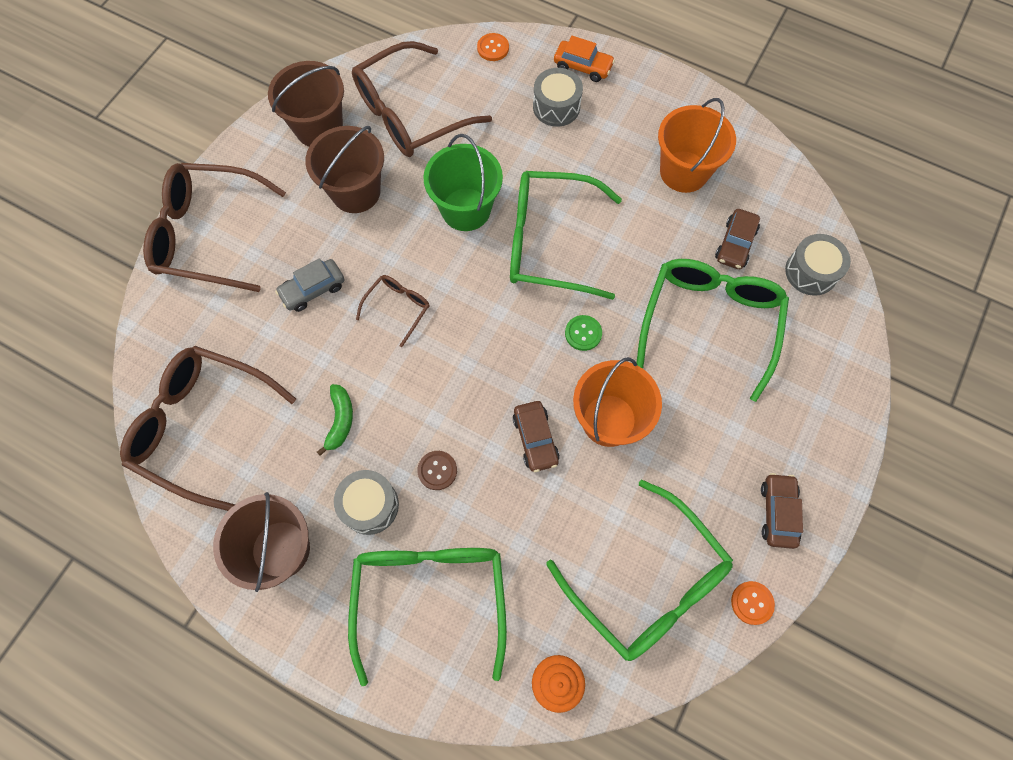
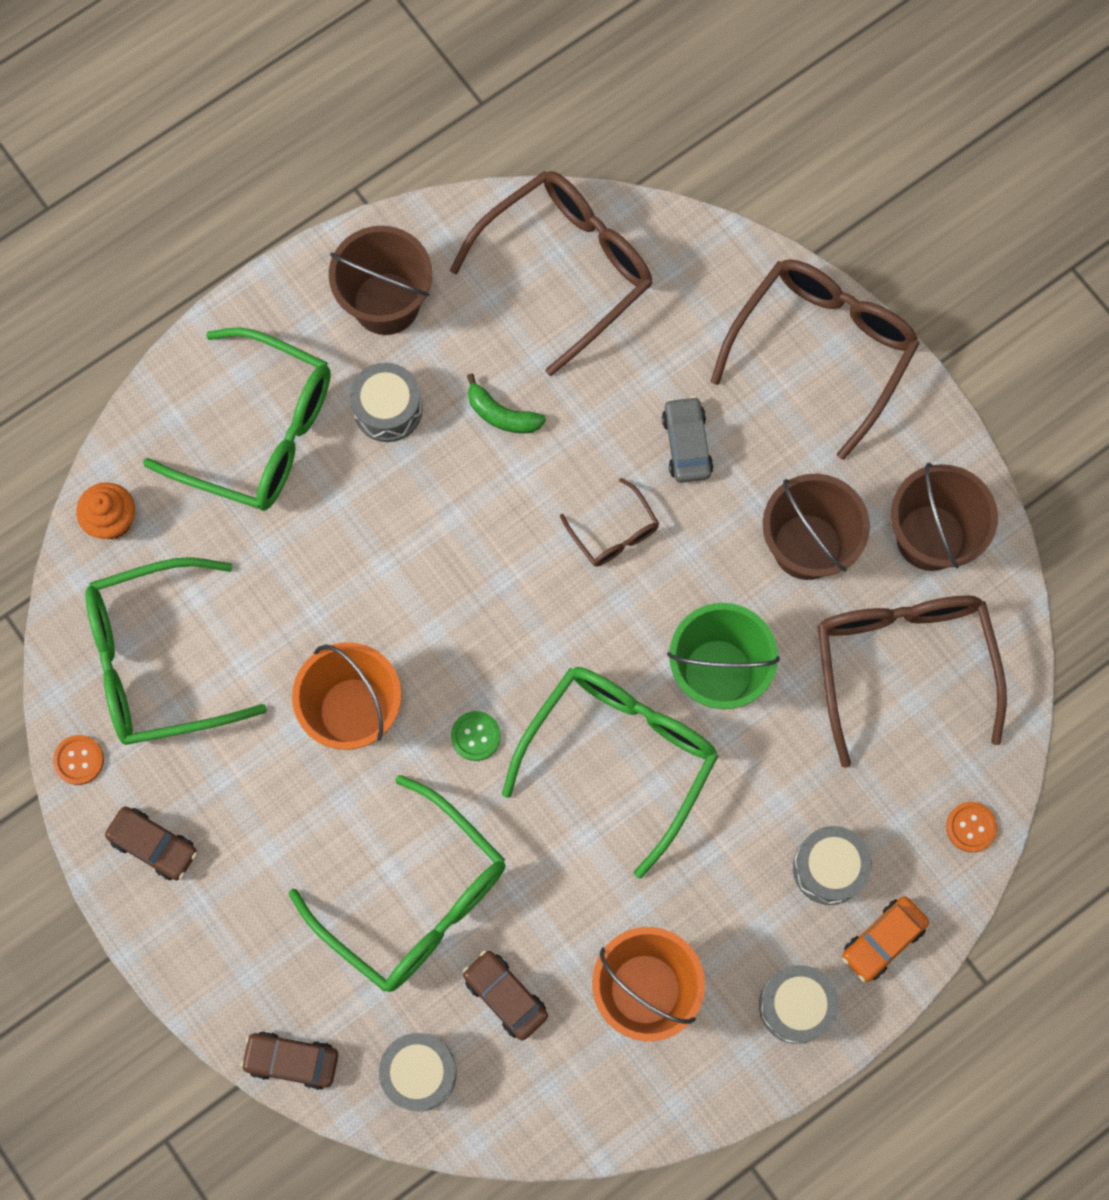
camera: 115 degrees right, 5 degrees up
brown button [417,451,457,490] -> none
brown car [513,401,560,472] -> brown car moved to [240,1031,338,1090]
none -> grey drum [759,965,839,1044]

